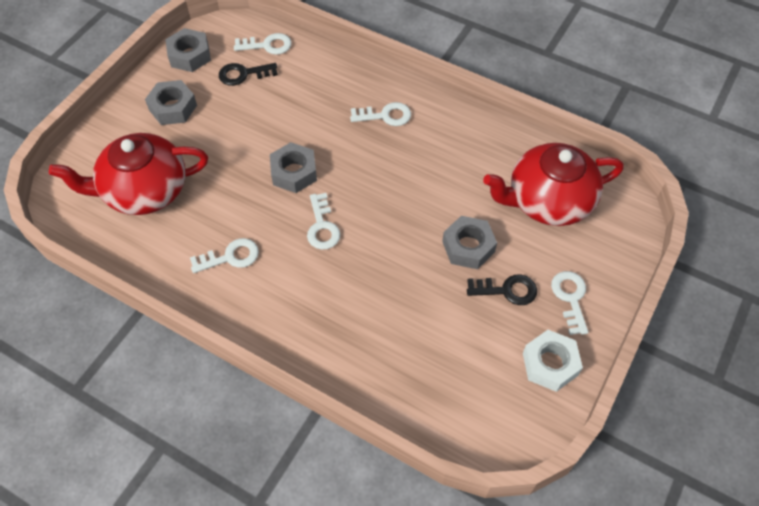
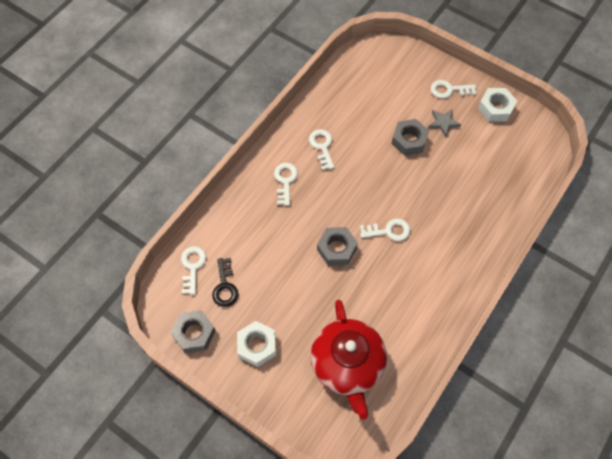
camera: 85 degrees left, 5 degrees up
grey nut [145,80,197,125] -> white nut [237,321,276,367]
white key [190,238,259,273] -> white key moved to [309,129,334,170]
black key [467,274,537,305] -> grey star [428,110,461,137]
red teapot [483,143,623,226] -> none

